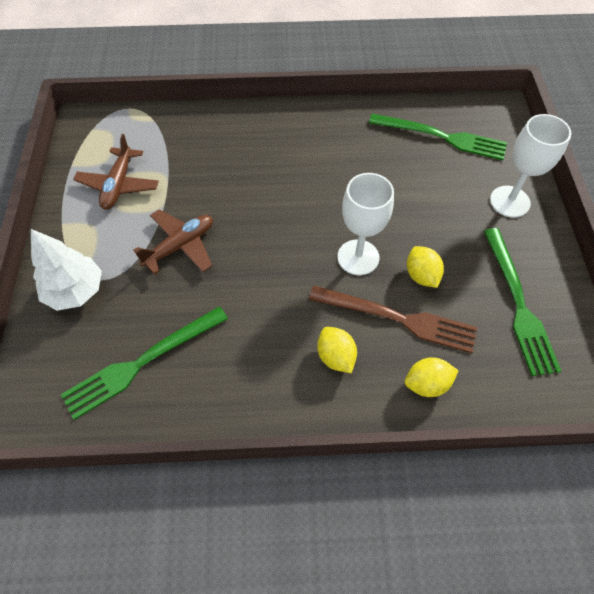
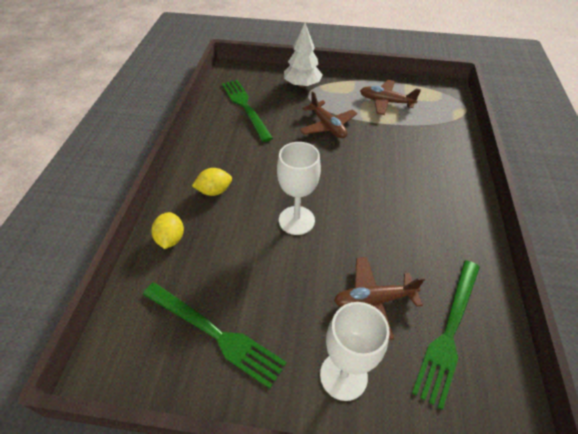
camera: 100 degrees right, 10 degrees down
brown fork [309,286,478,353] -> none
yellow lemon [407,246,444,288] -> none
green fork [484,228,561,376] -> green fork turned 150 degrees counterclockwise [143,282,287,389]
none -> brown plane [334,257,425,340]

